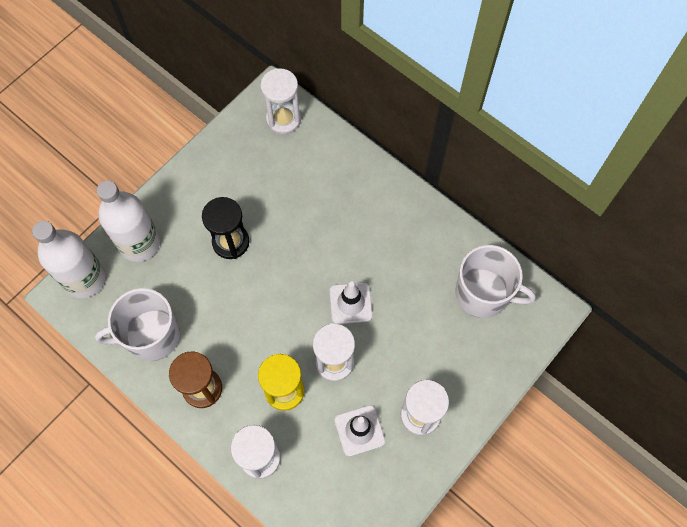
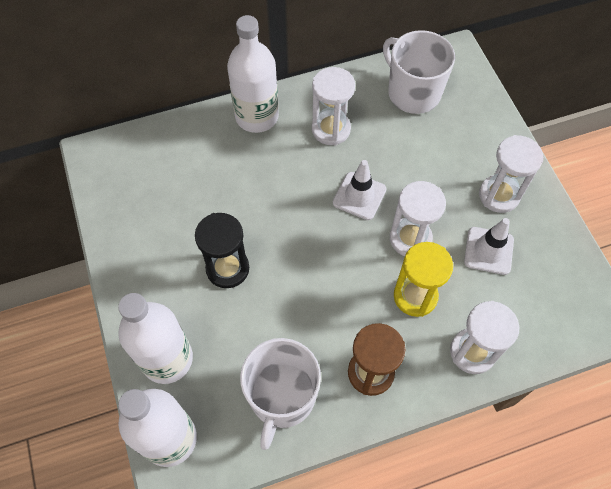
camera: 60 degrees left, 5 degrees down
white hourglass [260,68,301,134] -> white hourglass moved to [312,67,355,146]
white mug [455,245,536,318] -> white mug turned 90 degrees counterclockwise [383,30,455,114]
none -> white bottle [227,15,279,133]

